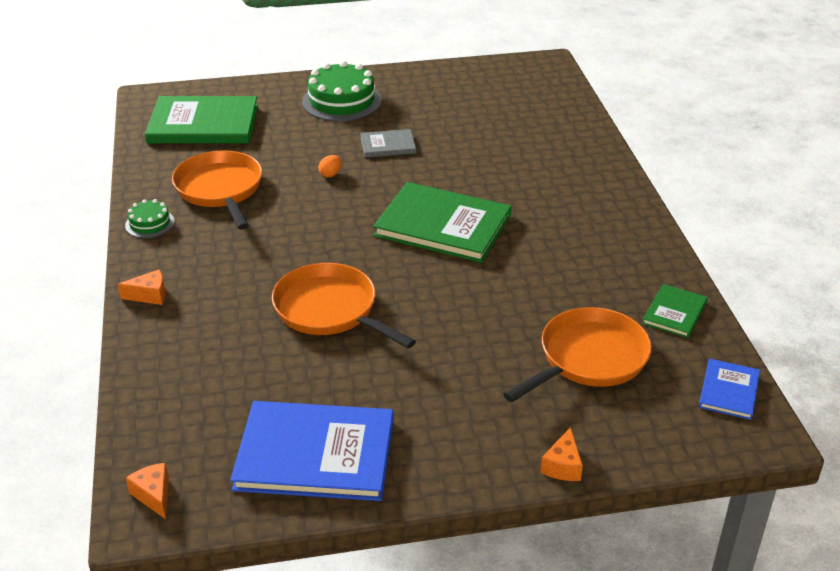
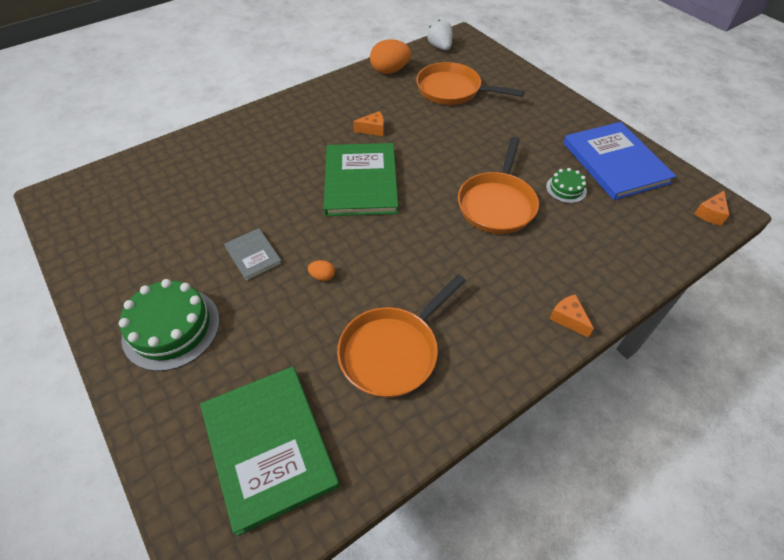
camera: 115 degrees left, 15 degrees up
green cake [125,199,174,238] -> green cake moved to [546,168,587,203]
orange cheese [540,427,583,481] -> orange cheese moved to [353,111,384,136]
green book [642,284,708,338] -> orange egg [370,39,411,74]
blue book [699,359,760,420] -> white strawberry [427,20,453,50]

